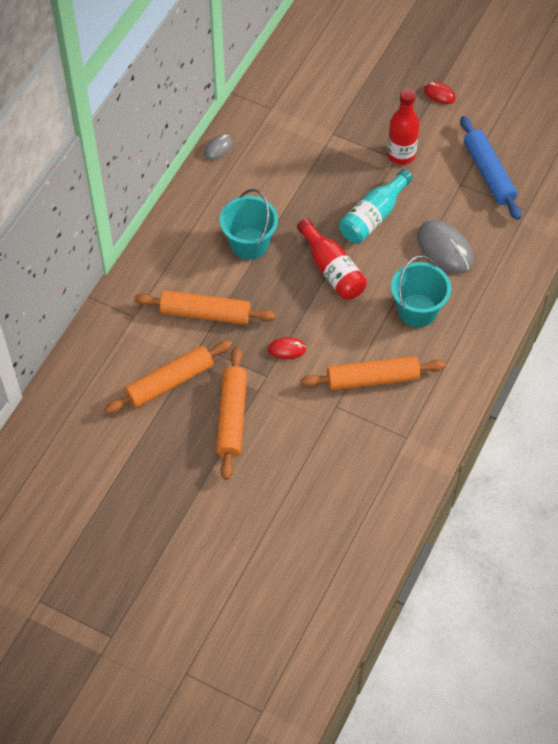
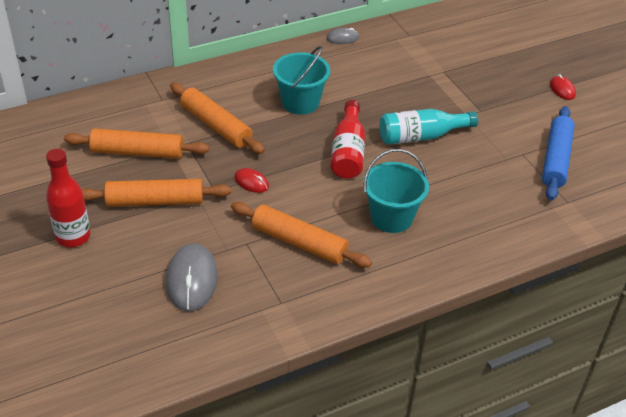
camera: 35 degrees right, 15 degrees down
orange rolling pin [216,347,247,480] -> orange rolling pin turned 45 degrees clockwise [82,179,231,207]
red bottle [387,88,420,165] -> red bottle moved to [46,149,91,247]
grey mouse [417,220,473,274] -> grey mouse moved to [166,243,218,312]

